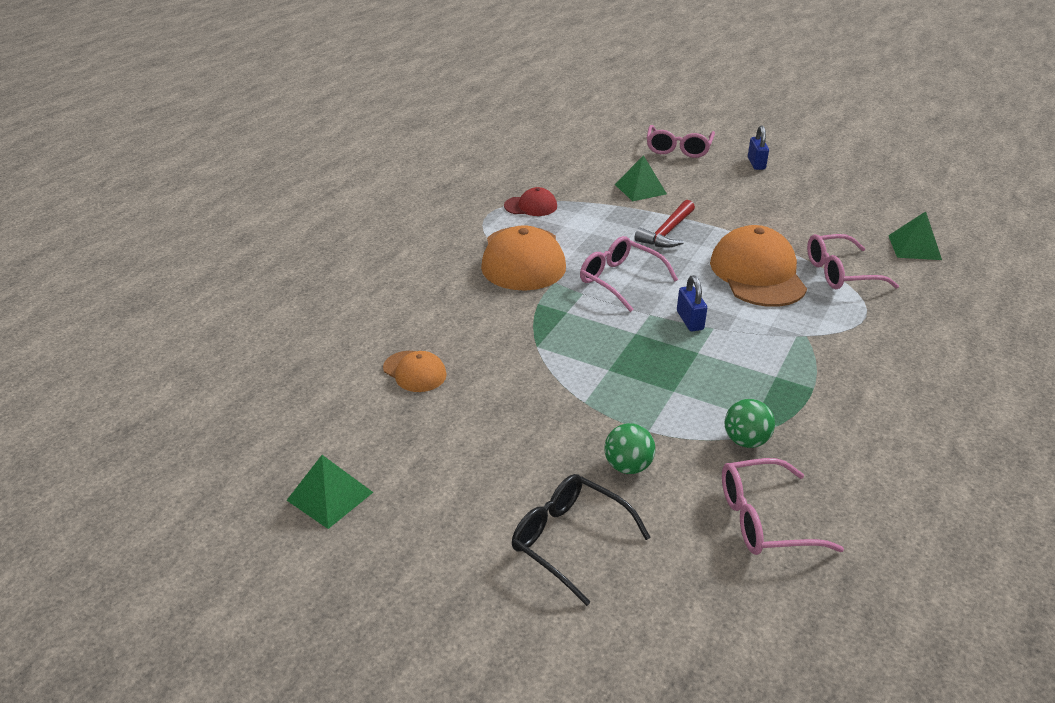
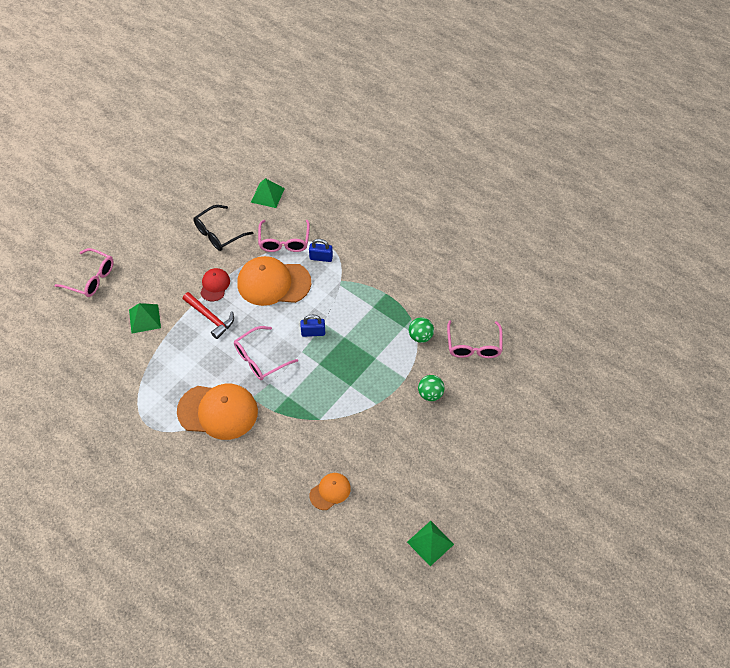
camera: 80 degrees left, 20 degrees up
red cap [504,187,557,216] -> red cap moved to [200,268,230,301]
black glasses [512,474,651,606] -> black glasses moved to [193,205,254,251]
blue padlock [748,126,769,170] -> blue padlock moved to [309,239,333,262]

